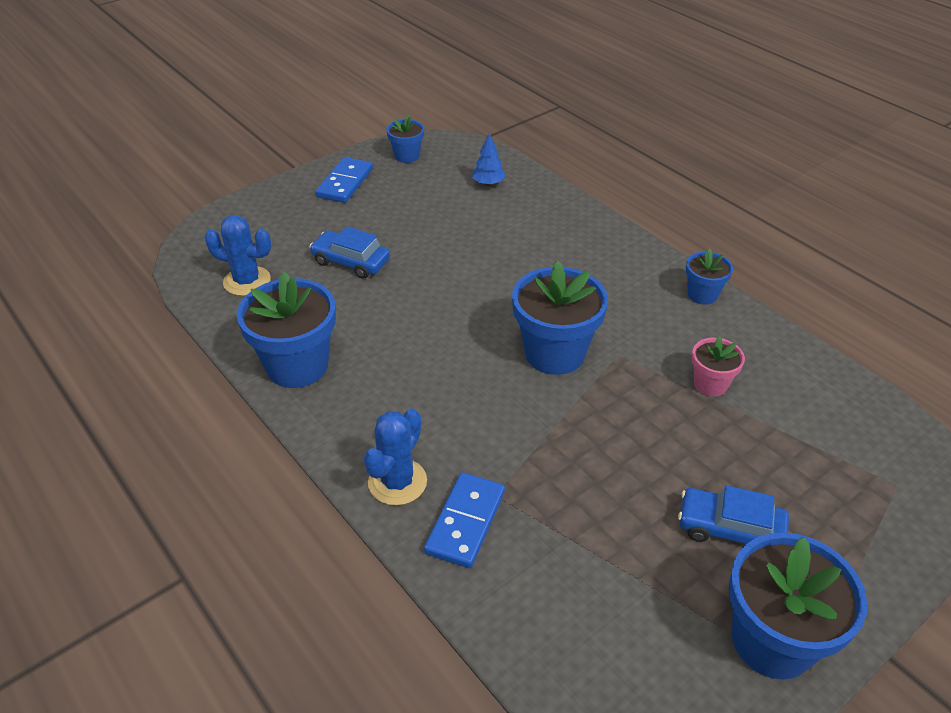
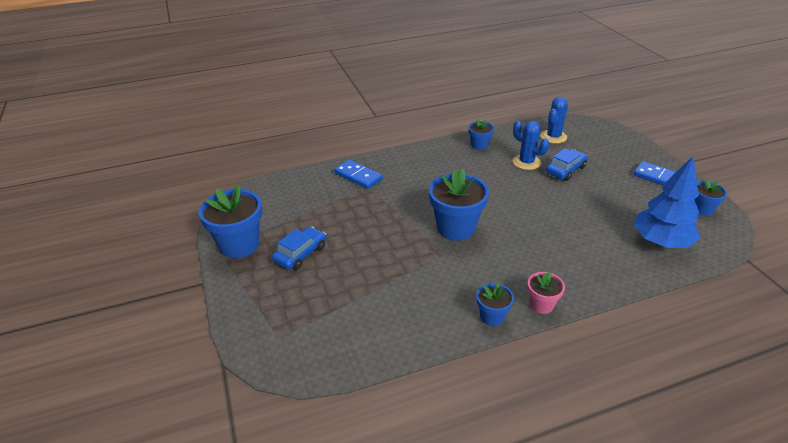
camera: 110 degrees right, 5 degrees down
blue flower pot [237,272,336,388] -> blue flower pot [468,119,494,150], size x0.53
blue cactus [364,409,427,505] -> blue cactus moved to [513,121,549,170]
blue tree [472,133,506,186] -> blue tree [634,156,700,248], size x2.18
pink flower pot [692,336,745,397] -> pink flower pot moved to [527,271,565,314]

